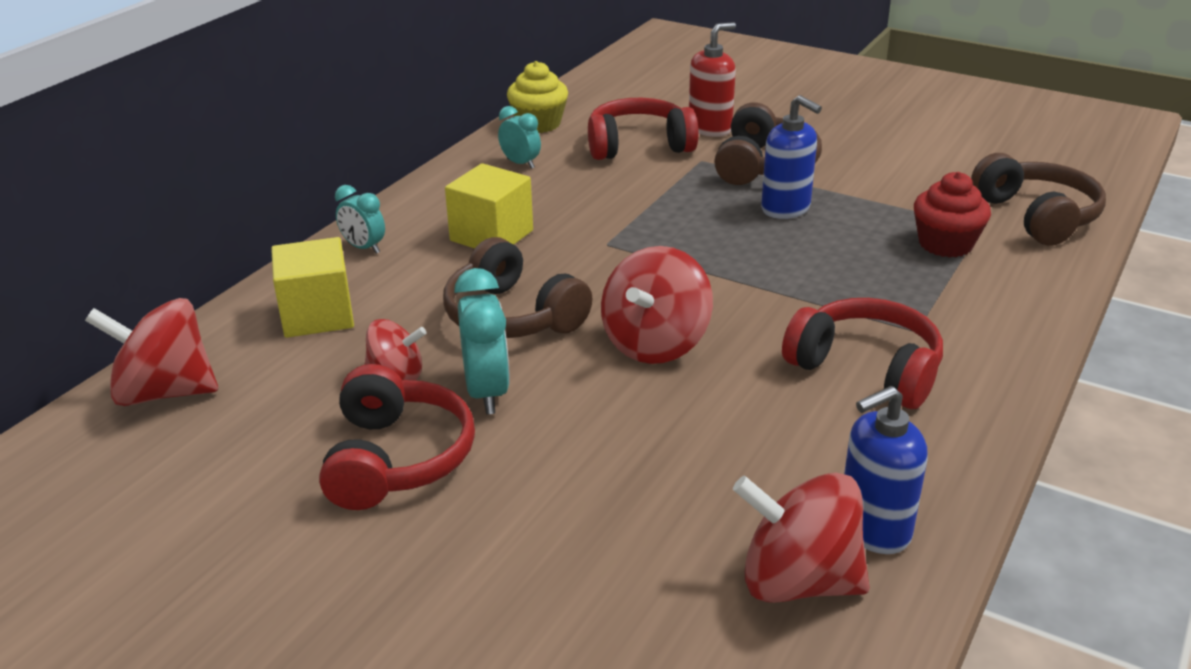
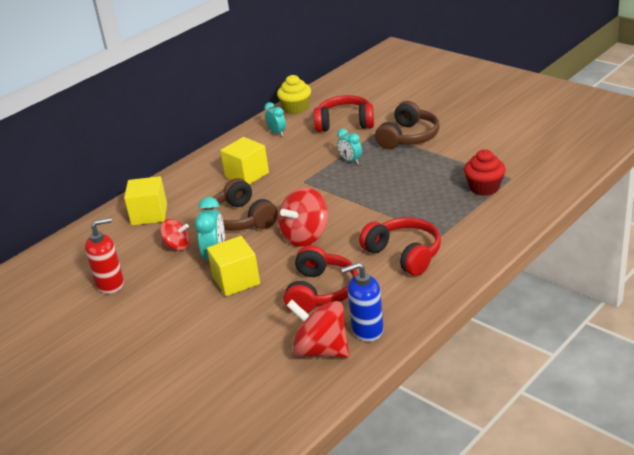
camera: 15 degrees right, 0 degrees up
red spinning top [85,298,218,406] -> none
red headphones [319,364,475,510] -> red headphones moved to [284,245,358,313]
turquoise clock [335,185,385,254] -> turquoise clock moved to [337,129,362,164]
red soap dispenser [689,22,736,137] -> red soap dispenser moved to [85,217,124,294]
blue soap dispenser [761,95,822,219] -> none
brown headphones [971,153,1106,246] -> none
none -> yellow cube [207,236,260,296]

